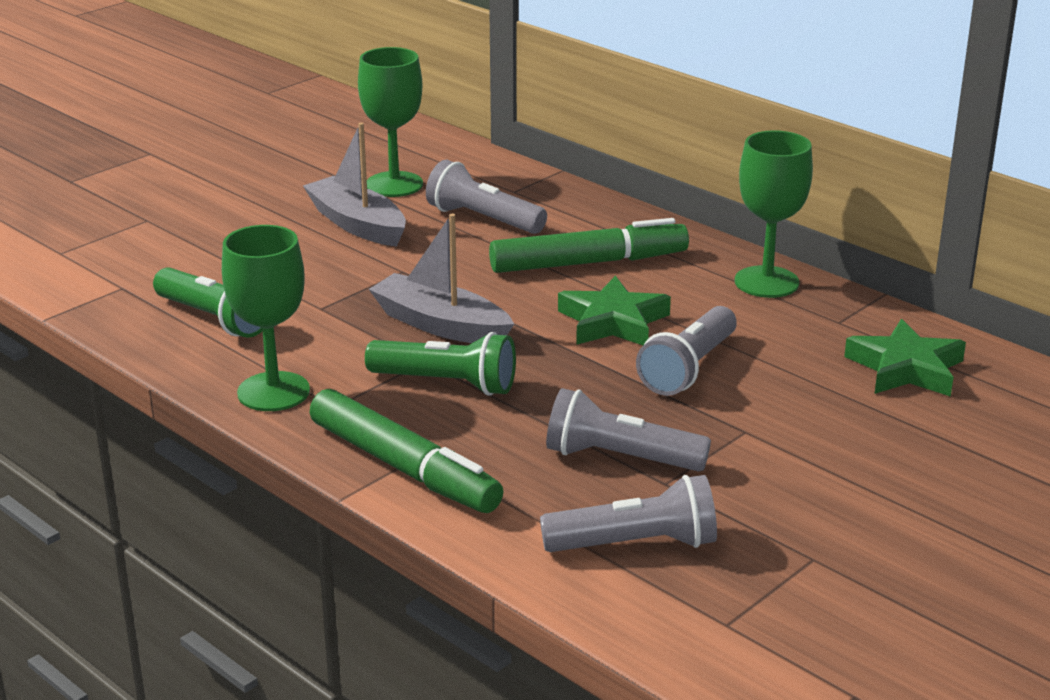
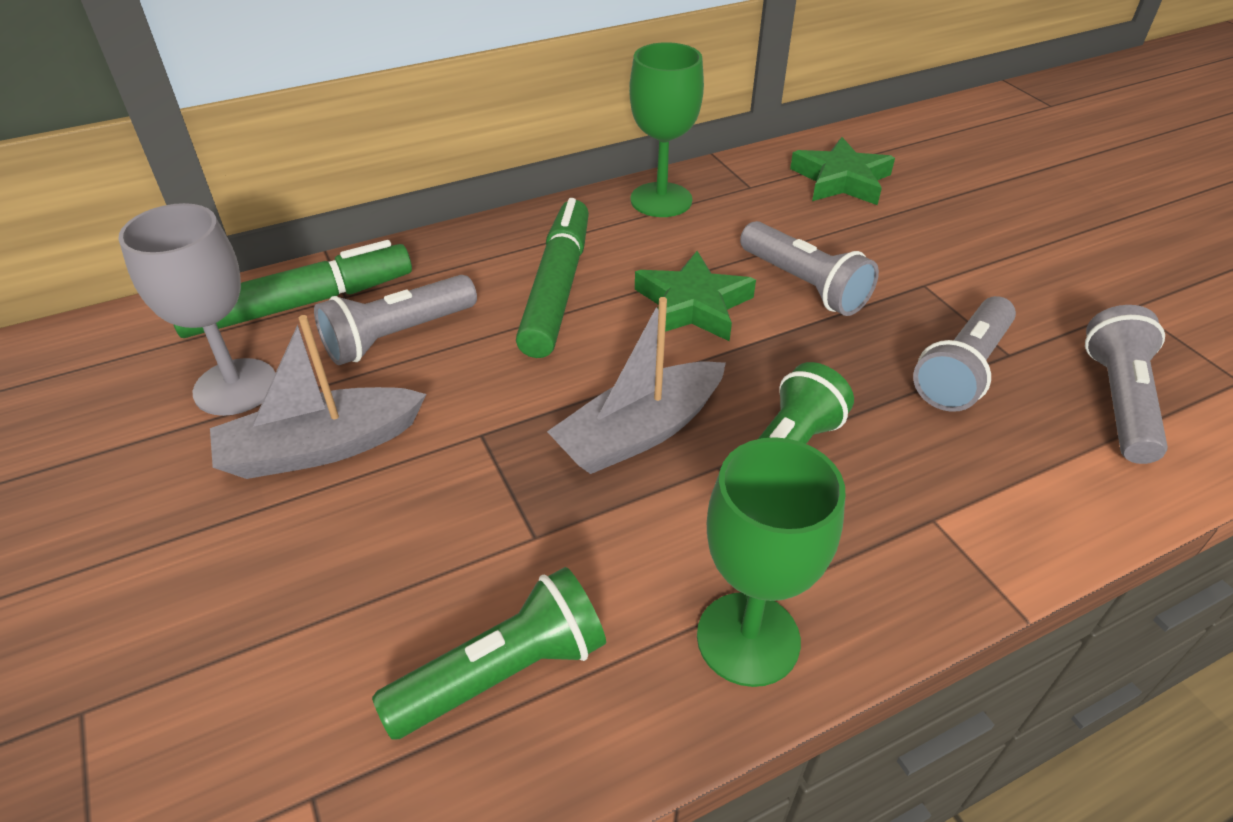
camera: 70 degrees left, 15 degrees up
green marker [309,389,504,513] -> green marker moved to [173,240,412,338]
green goblet [358,47,423,197] -> grey goblet [118,203,275,416]

